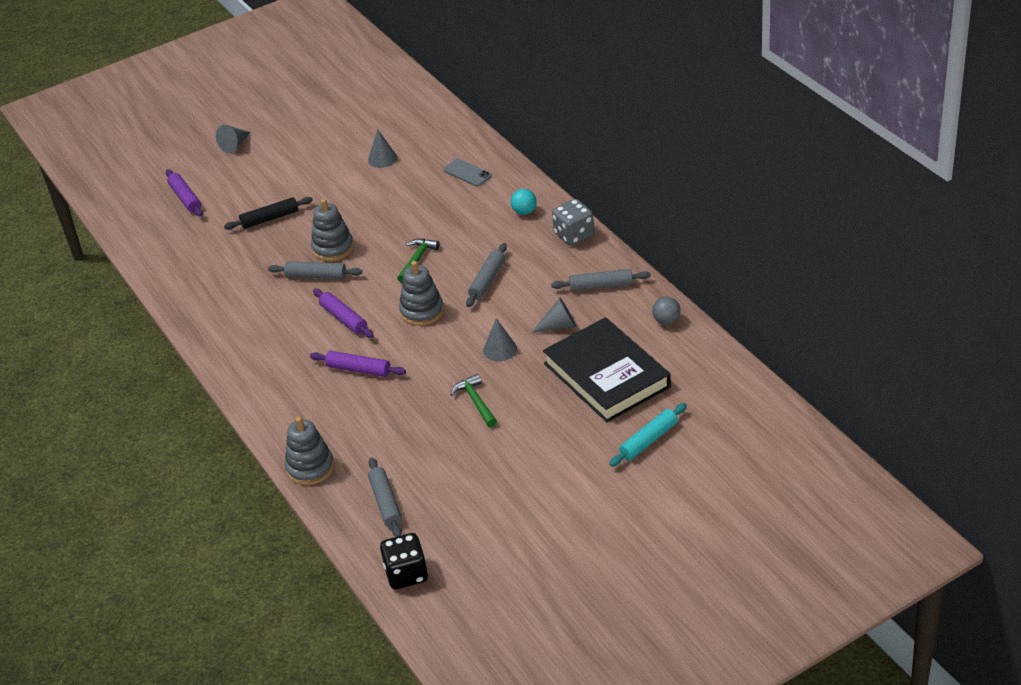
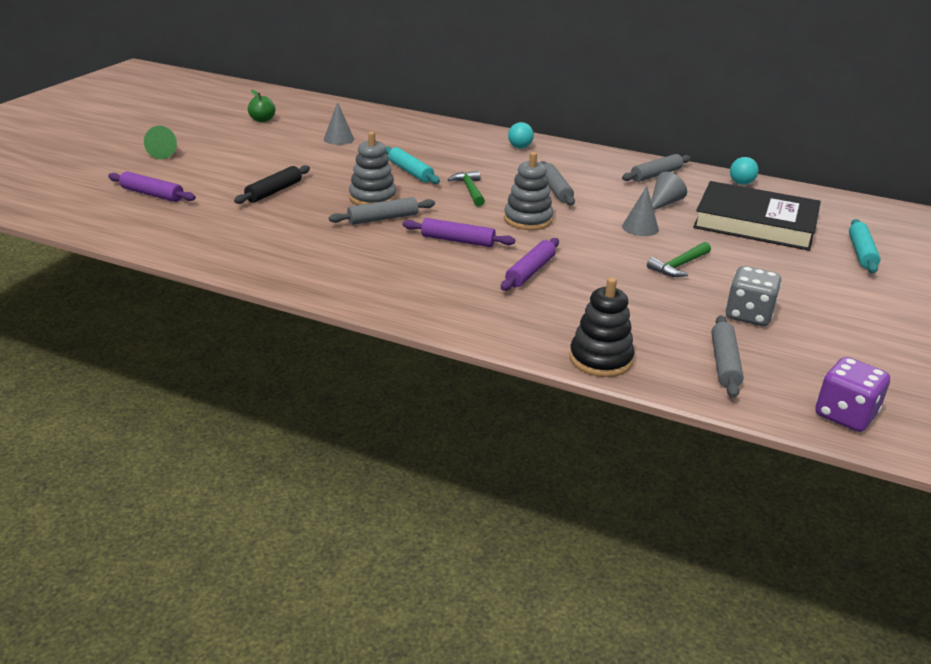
camera: 40 degrees left, 10 degrees down
grey cone [216,125,251,153] -> green cone [144,126,177,159]
grey stacking toy [285,417,334,485] -> black stacking toy [569,277,635,377]
purple rolling pin [310,351,406,377] -> purple rolling pin turned 45 degrees counterclockwise [501,238,559,291]
grey rolling pin [368,458,402,537] -> grey rolling pin turned 60 degrees clockwise [711,315,744,398]
black dice [380,533,428,590] -> purple dice [815,357,890,432]
grey phone [443,159,492,186] -> none
green hammer [450,374,497,427] -> green hammer turned 75 degrees counterclockwise [647,242,711,277]
grey dice [552,199,594,246] -> grey dice moved to [725,266,781,326]
grey ball [652,297,681,325] -> turquoise ball [730,157,759,185]
none -> green apple [248,90,275,122]
none -> turquoise rolling pin [386,146,440,184]

